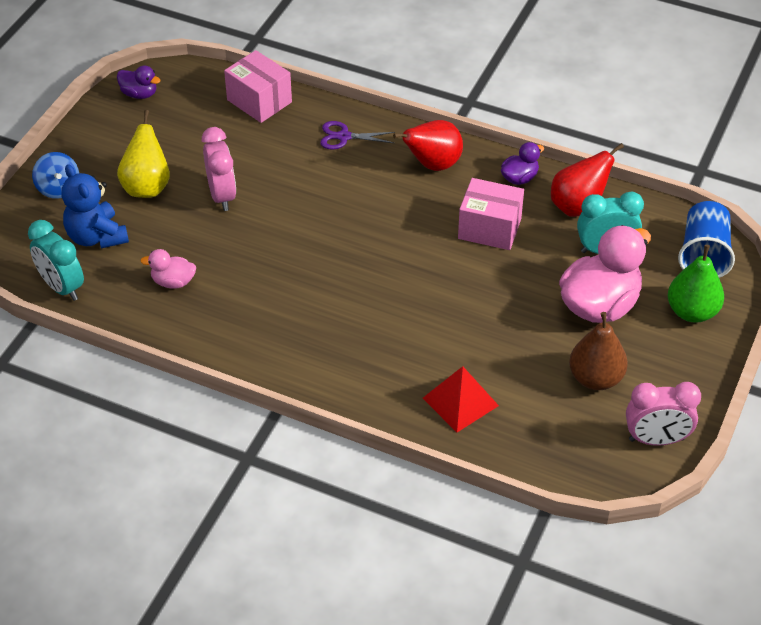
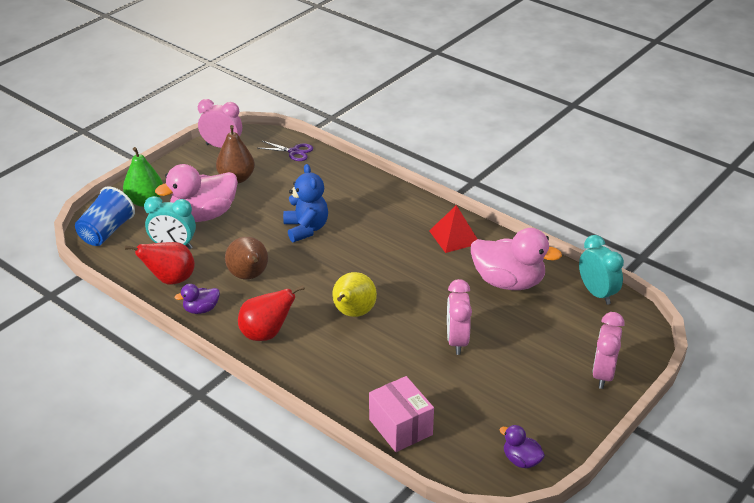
camera: 165 degrees left, 10 degrees down
blue spinning top [32,152,79,199] -> pink clock [592,312,624,389]
blue teddy bear [61,164,129,248] -> blue teddy bear moved to [283,164,328,242]
yellow pear [117,110,170,198] -> yellow pear moved to [332,272,377,317]
pink duck [140,249,196,289] -> pink duck [471,228,562,290], size x2.07
purple scissors [320,121,395,150] -> purple scissors moved to [258,141,313,161]
red pyramid [423,366,499,432] -> red pyramid moved to [429,205,477,253]
pink box [458,178,524,250] -> brown pear [225,237,268,280]

